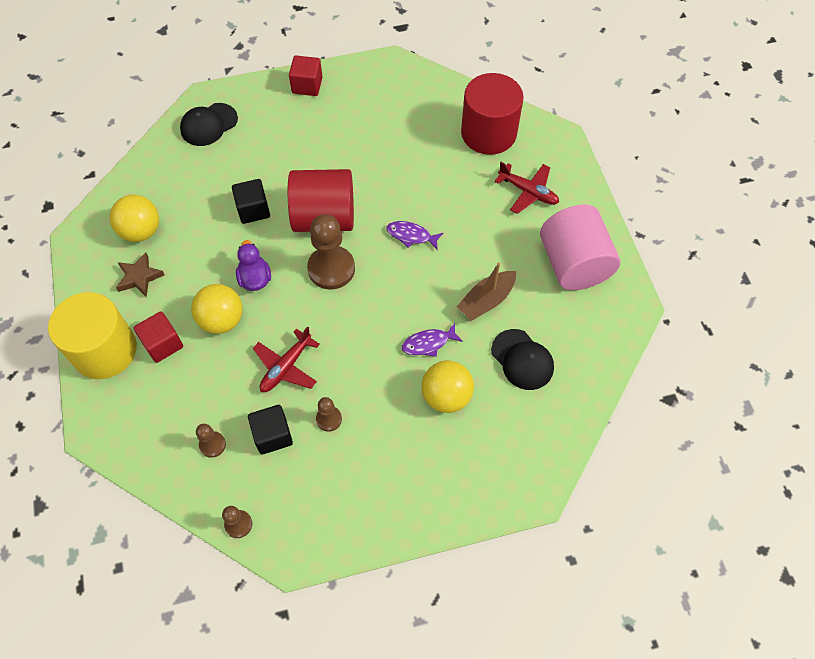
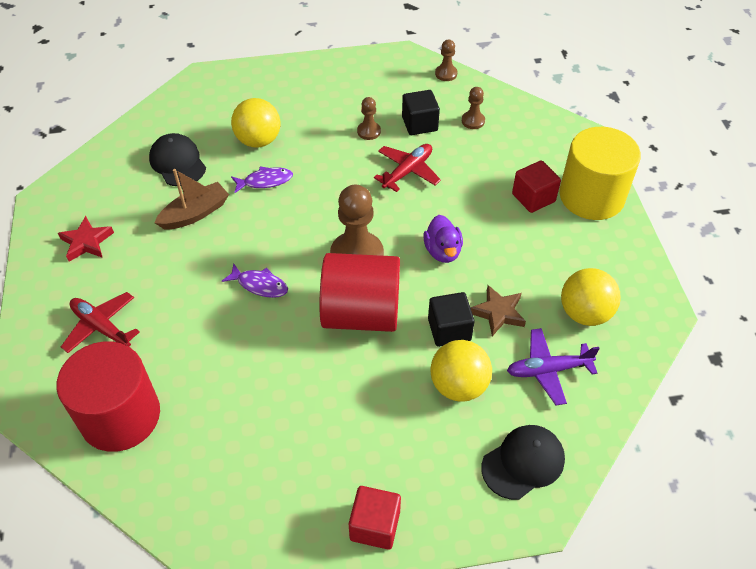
camera: 175 degrees left, 10 degrees down
brown star [116,253,165,297] -> brown star moved to [470,285,526,336]
yellow ball [191,284,243,334] -> yellow ball moved to [430,340,492,402]
pink cylinder [540,205,620,290] -> red star [58,216,114,262]
none -> purple plane [507,328,600,405]

